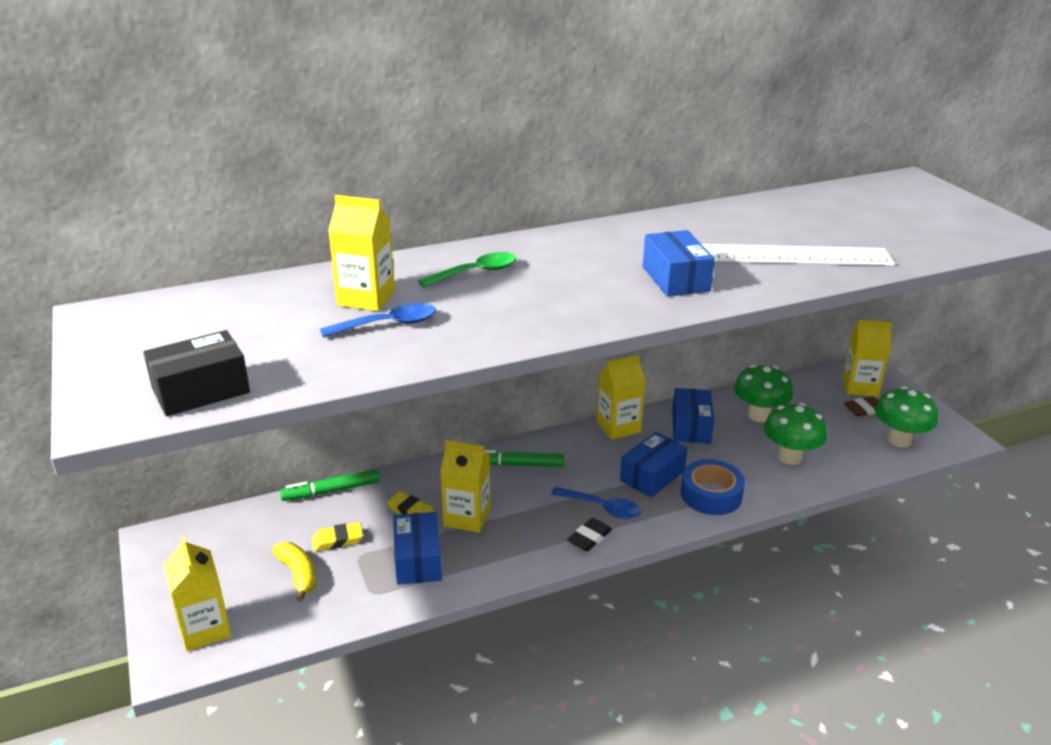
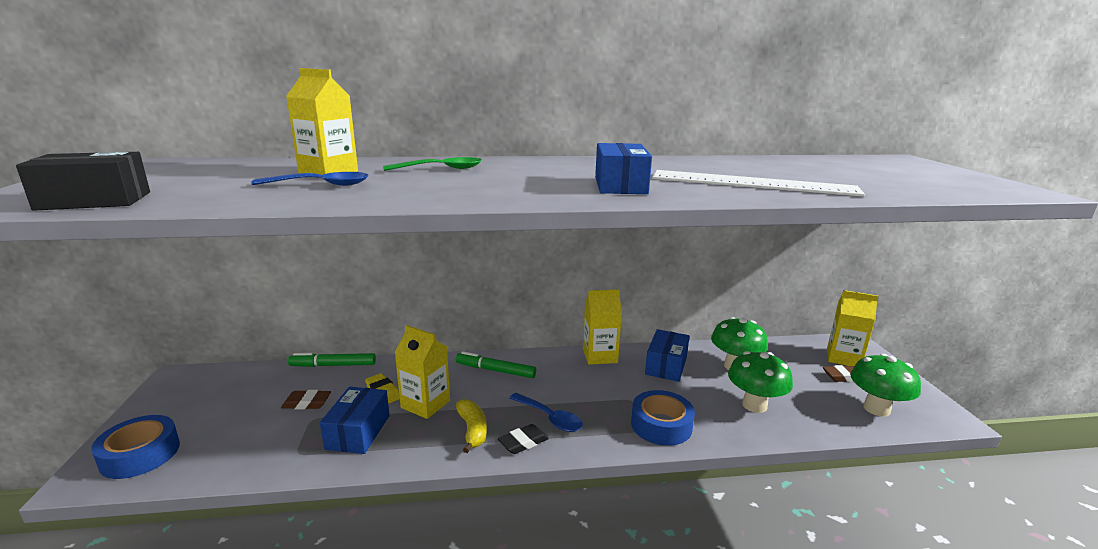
camera: 15 degrees right, 10 degrees down
yellow carton [164,536,231,651] -> blue tape [91,415,180,479]
yellow banana [272,542,316,602] -> yellow banana moved to [456,399,487,453]
yellow eraser [312,522,363,551] -> brown eraser [281,390,331,409]
blue box [620,432,688,497] -> none

